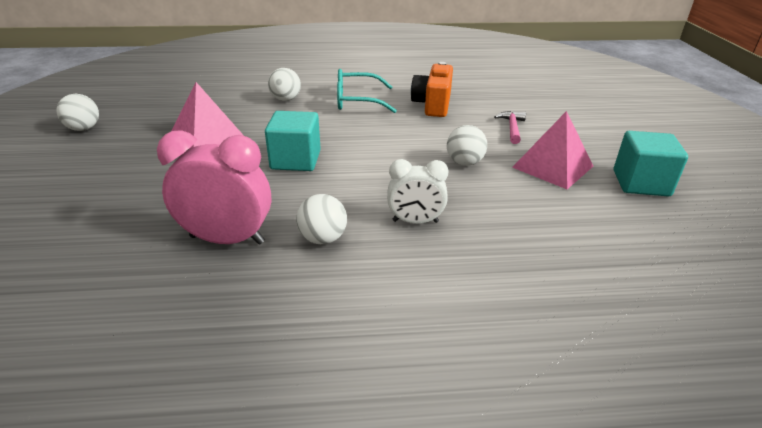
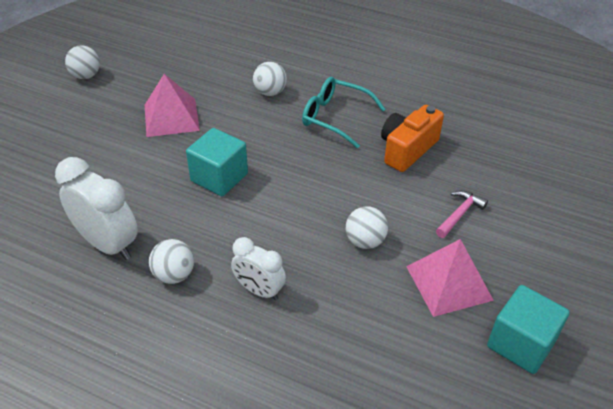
camera: 30 degrees right, 10 degrees up
pink clock [157,130,271,245] -> white clock [55,157,138,260]

